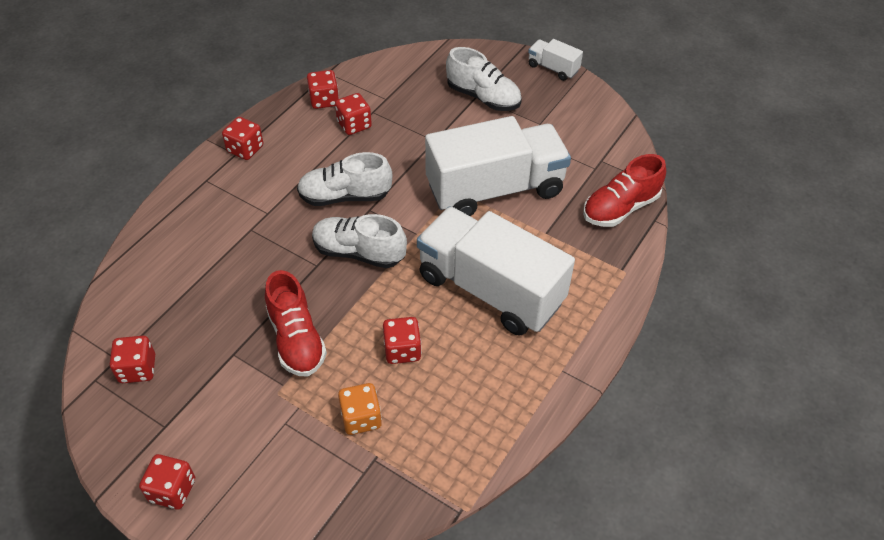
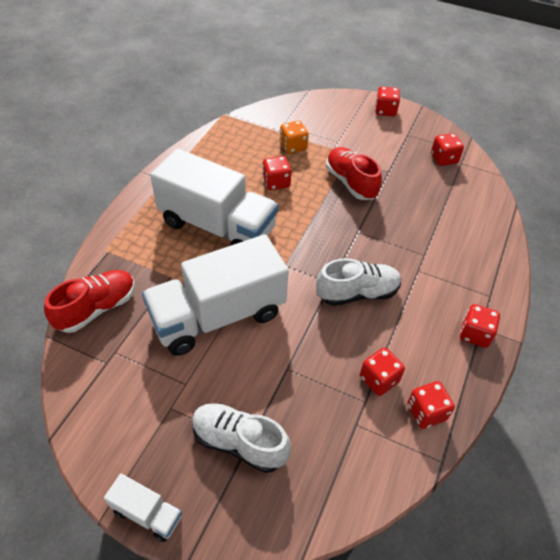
camera: 170 degrees right, 0 degrees up
white shoe [312,214,407,268] -> none

